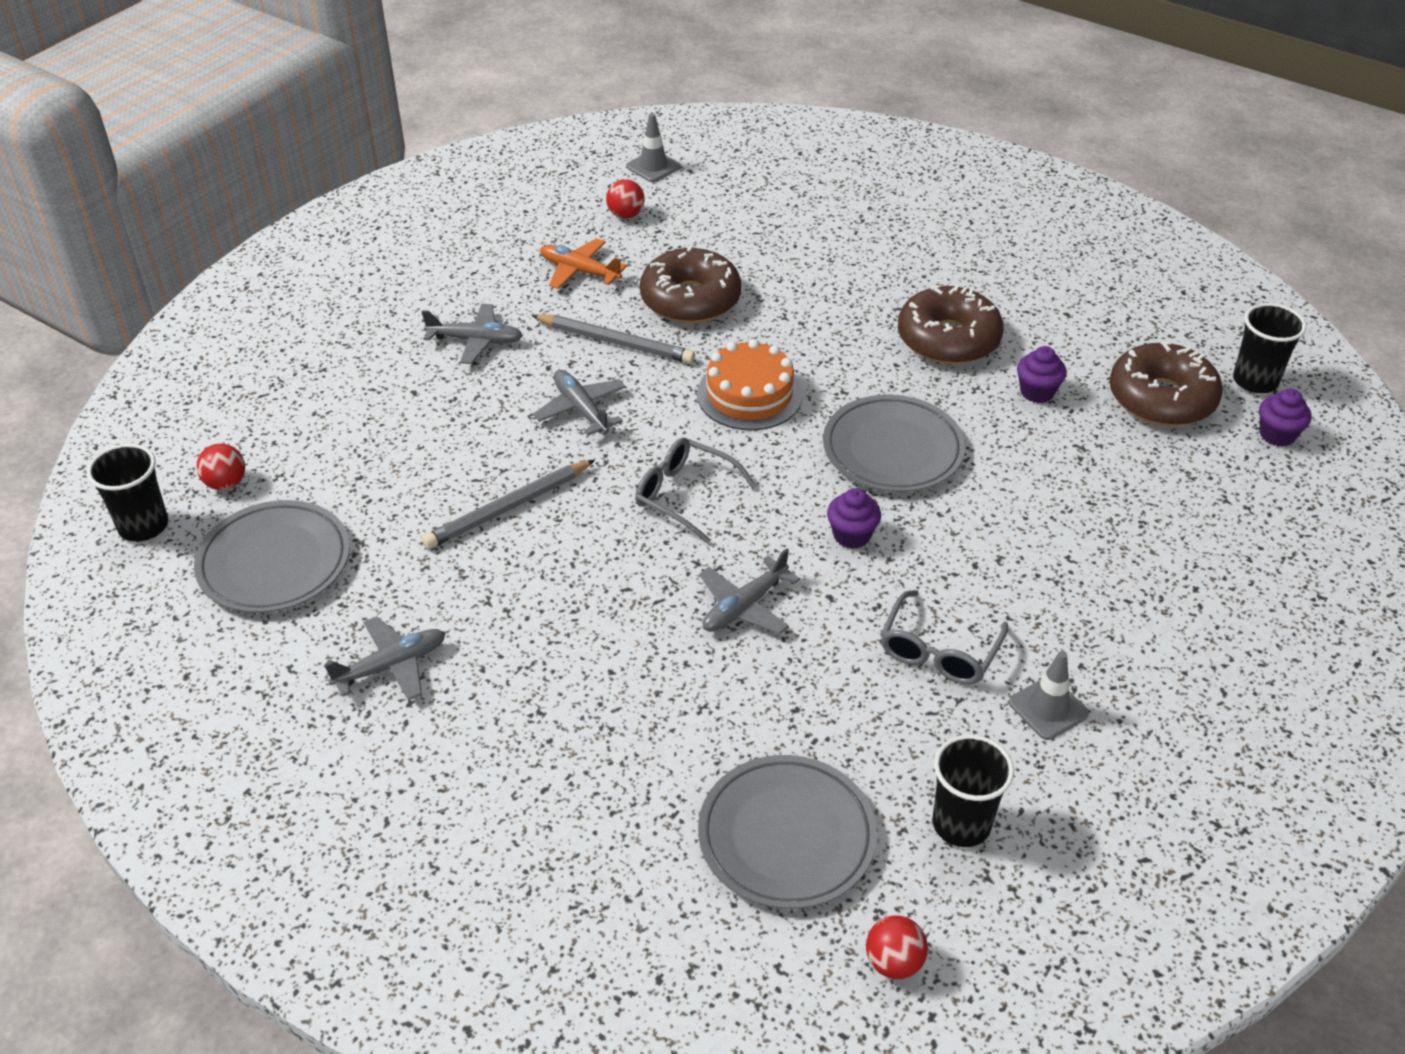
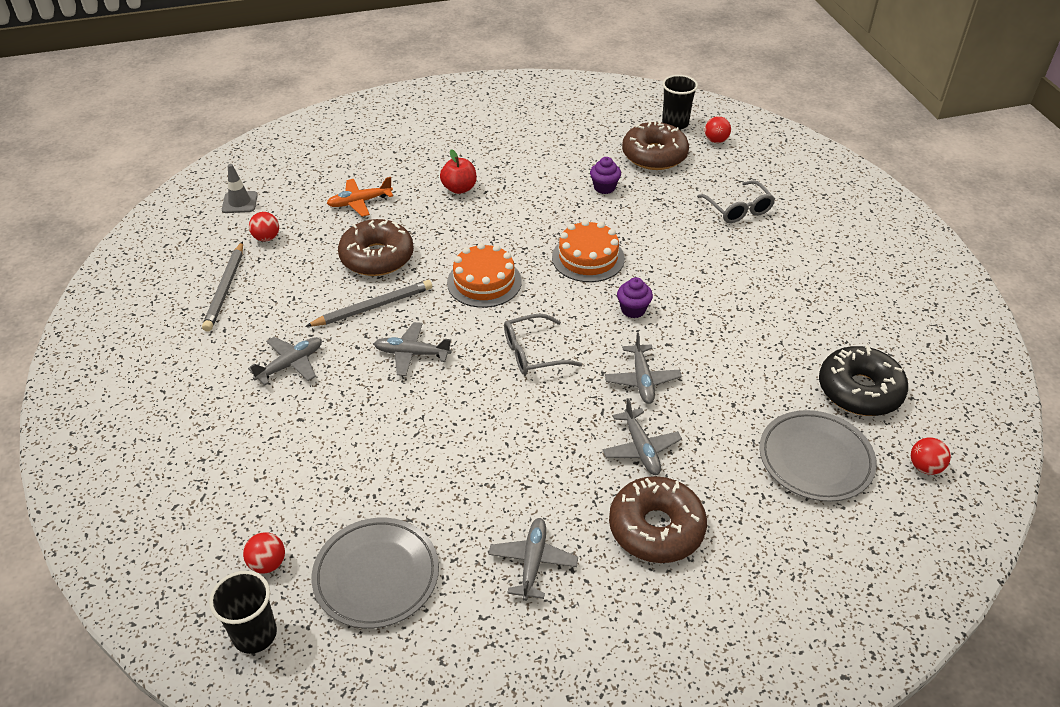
camera: 50 degrees left, 0 degrees up
grey pencil [422,460,595,549] -> grey pencil moved to [202,241,243,332]
orange plane [540,238,627,289] -> orange plane moved to [327,177,393,217]
grey plate [823,395,965,492] -> orange cake [552,220,625,282]
grey glasses [881,590,1008,685] -> grey glasses moved to [697,180,775,223]
brown donut [898,284,1004,365] -> brown donut moved to [609,476,707,563]
black cup [932,734,1014,847] -> black donut [819,345,908,416]
grey traffic cone [1009,651,1089,740] -> none
purple cupcake [1259,388,1312,447] -> red ball [705,116,731,143]
none -> red apple [440,149,477,194]
none -> grey plane [603,398,682,475]

